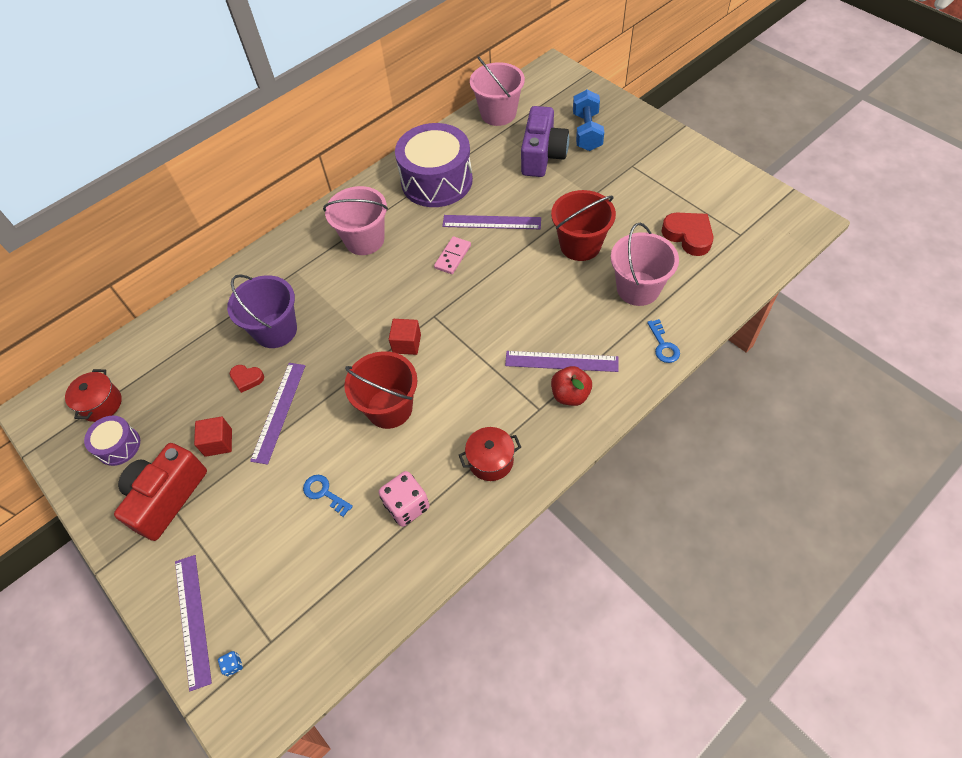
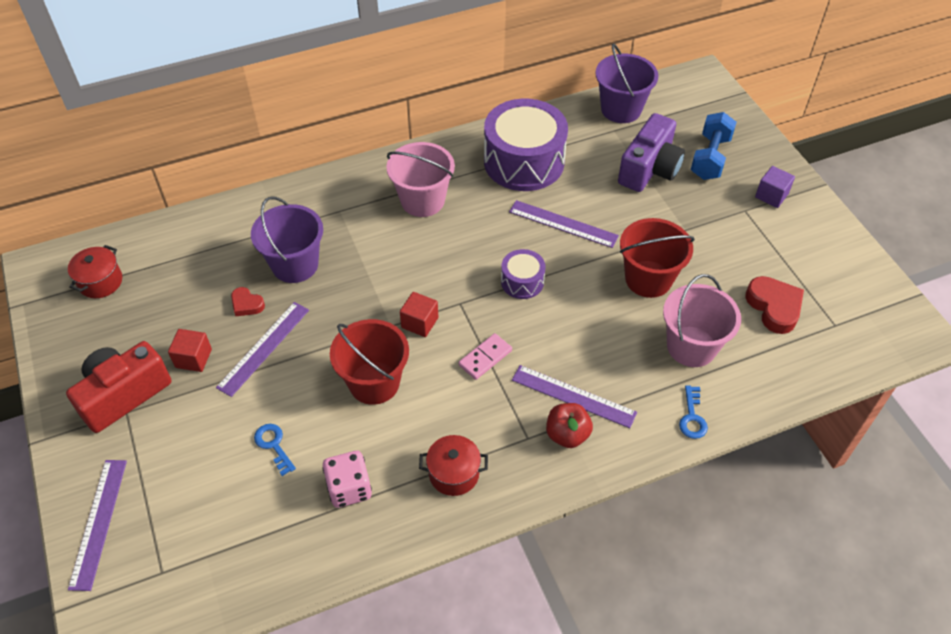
camera: 15 degrees right, 5 degrees down
purple drum [84,415,140,466] -> purple drum moved to [501,249,546,299]
blue dice [218,651,243,677] -> none
pink domino [434,236,471,274] -> pink domino moved to [458,333,512,380]
pink bucket [470,56,525,126] -> purple bucket [596,44,659,123]
none -> purple cube [755,166,795,208]

